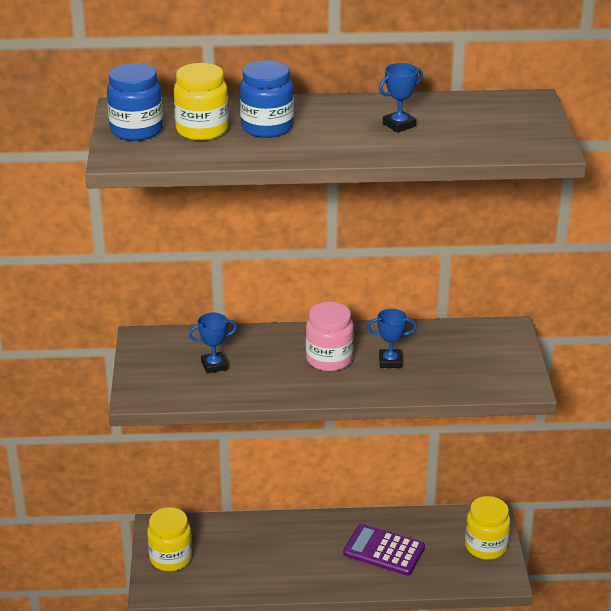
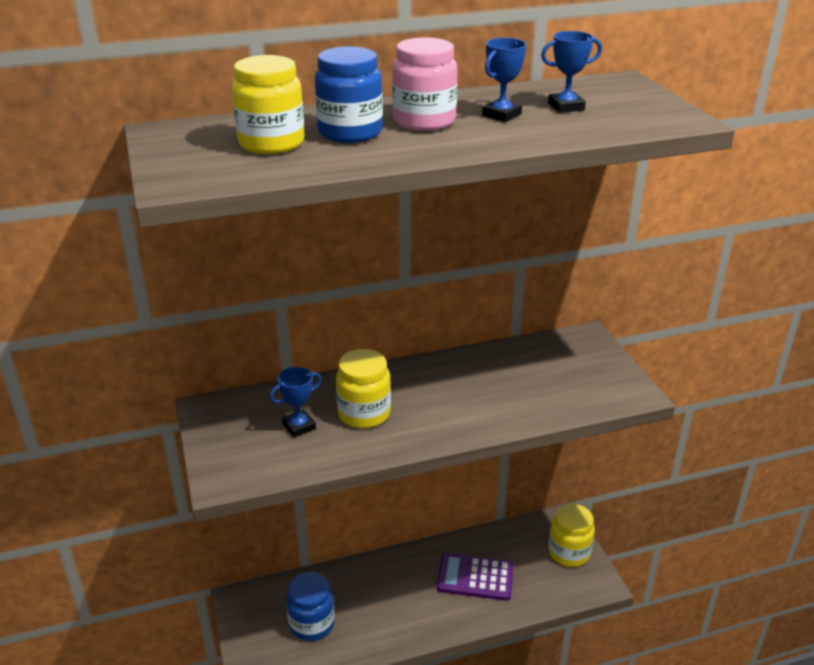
camera: 15 degrees left, 0 degrees up
blue jar [107,63,163,141] -> blue jar moved to [286,572,335,641]
yellow jar [147,507,192,571] -> yellow jar moved to [336,349,391,428]
pink jar [306,302,354,371] -> pink jar moved to [392,37,458,131]
blue trophy [367,309,417,368] -> blue trophy moved to [541,31,602,113]

